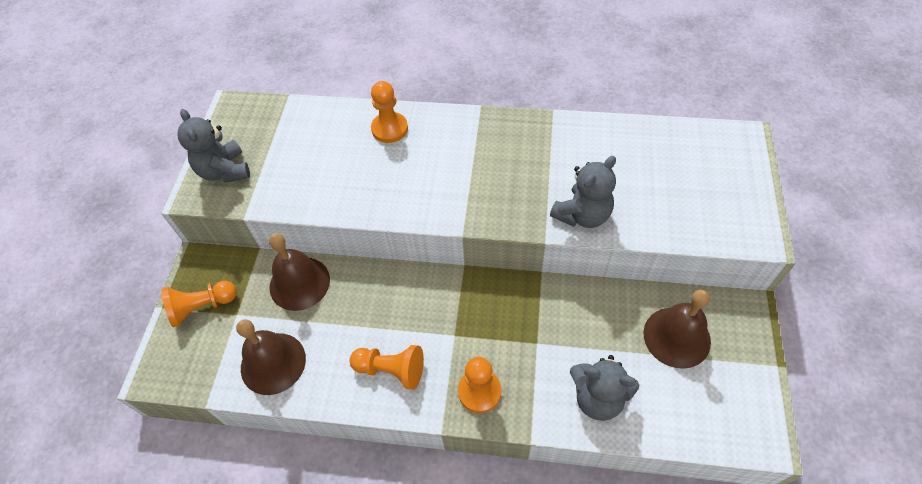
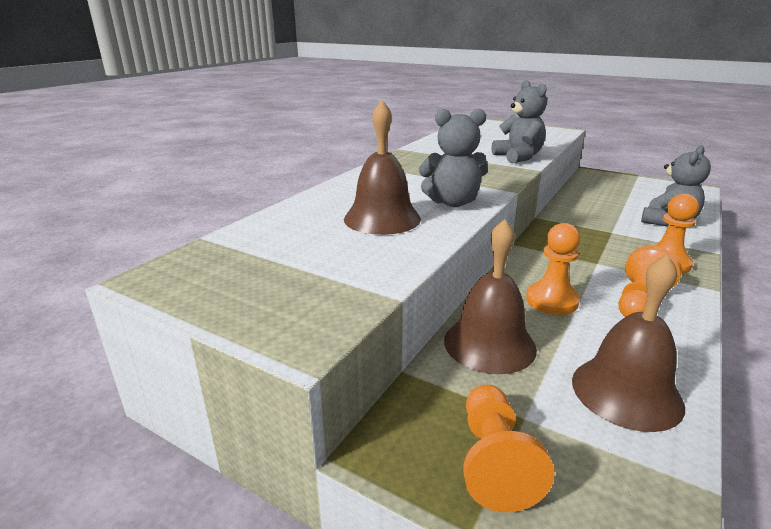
camera: 70 degrees left, 30 degrees down
grey teddy bear [177,109,250,183] -> grey teddy bear moved to [419,109,488,207]
orange pawn [371,81,408,143] -> orange pawn moved to [526,223,580,315]
brown bell [643,290,711,369] -> brown bell moved to [344,100,421,235]

